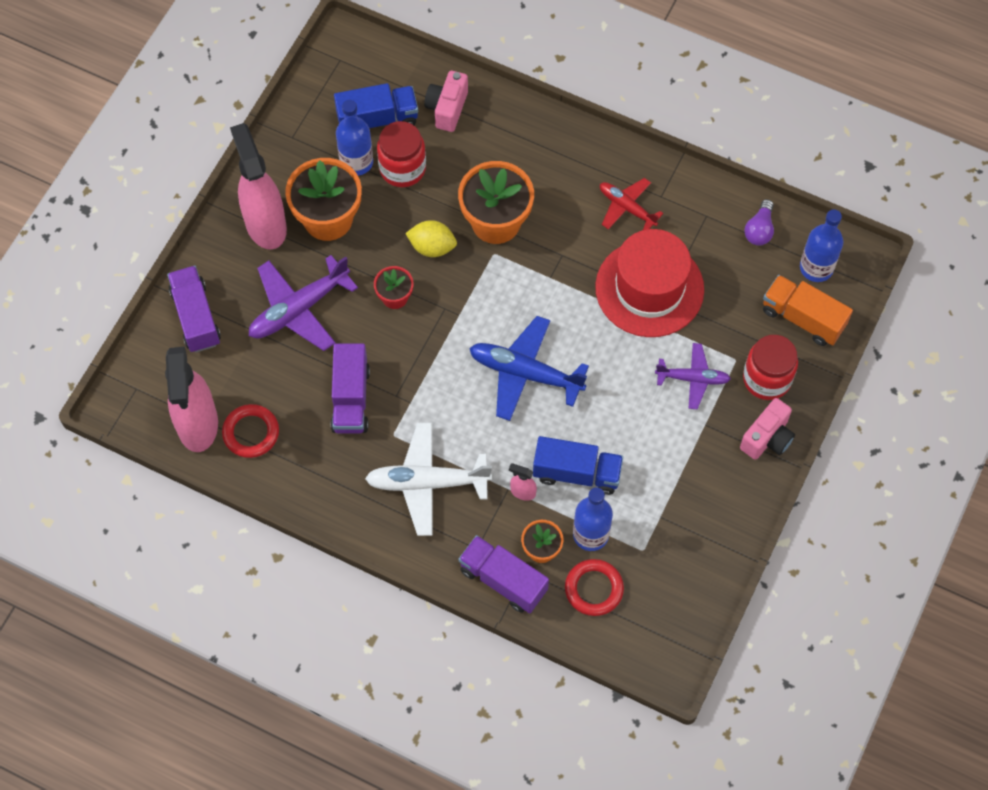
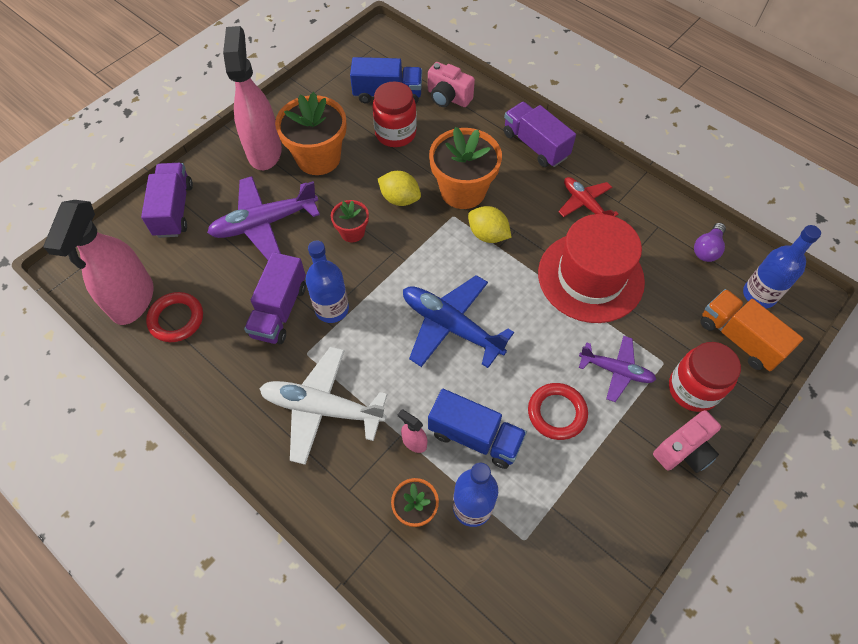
camera: 15 degrees right, 5 degrees down
blue bottle [336,100,373,176] -> blue bottle moved to [305,240,349,323]
pink camera [424,71,468,132] -> pink camera turned 90 degrees counterclockwise [428,62,475,107]
purple truck [459,535,549,613] -> purple truck moved to [504,102,576,167]
red ring [565,559,624,616] -> red ring moved to [528,383,588,440]
none -> yellow lemon [468,206,512,243]

